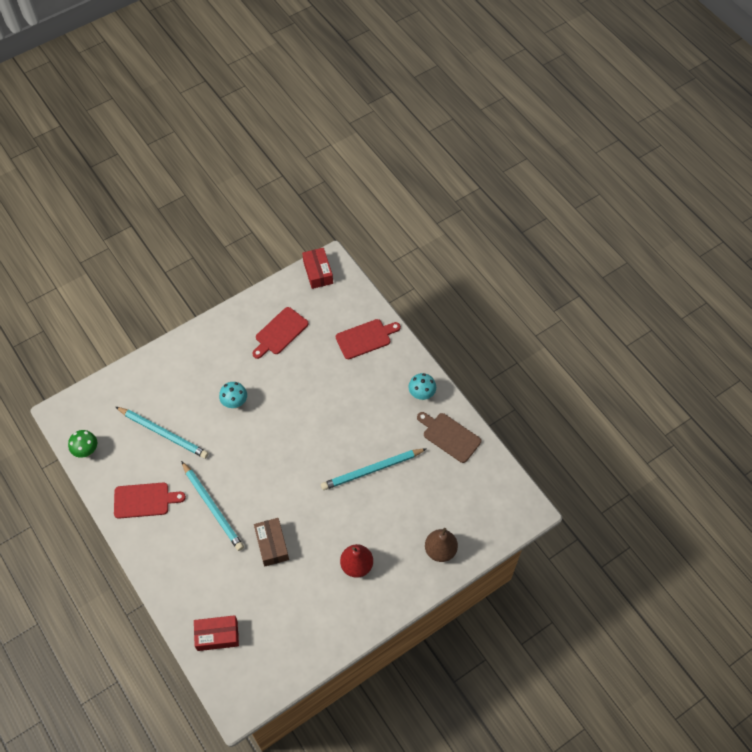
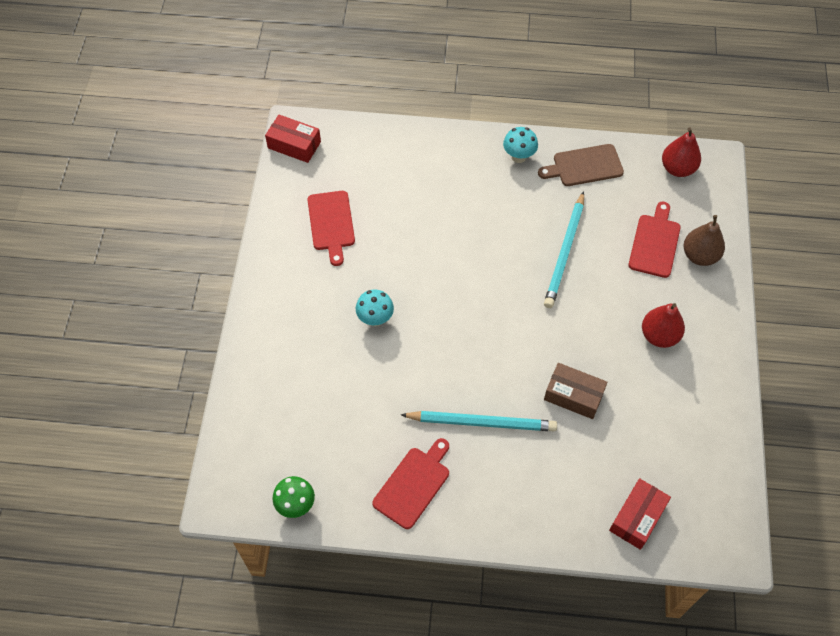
camera: 50 degrees left, 0 degrees up
turquoise pencil [116,407,209,459] -> none
red cutting board [336,319,401,359] -> red cutting board moved to [629,202,680,278]
none -> red pear [662,128,701,177]

